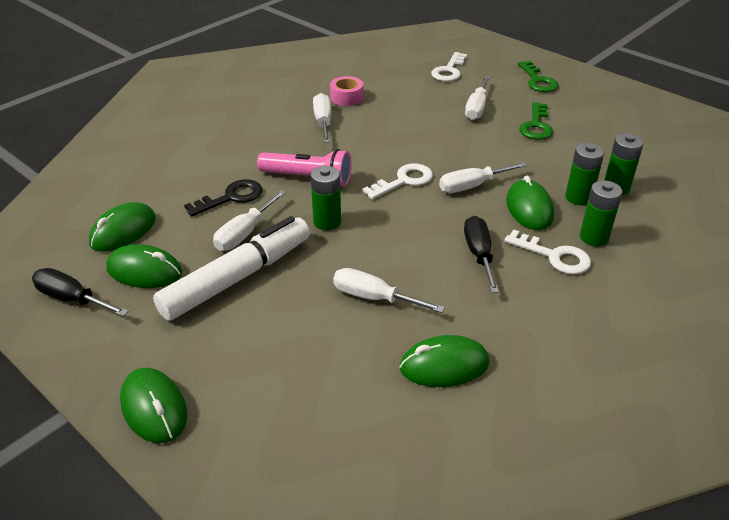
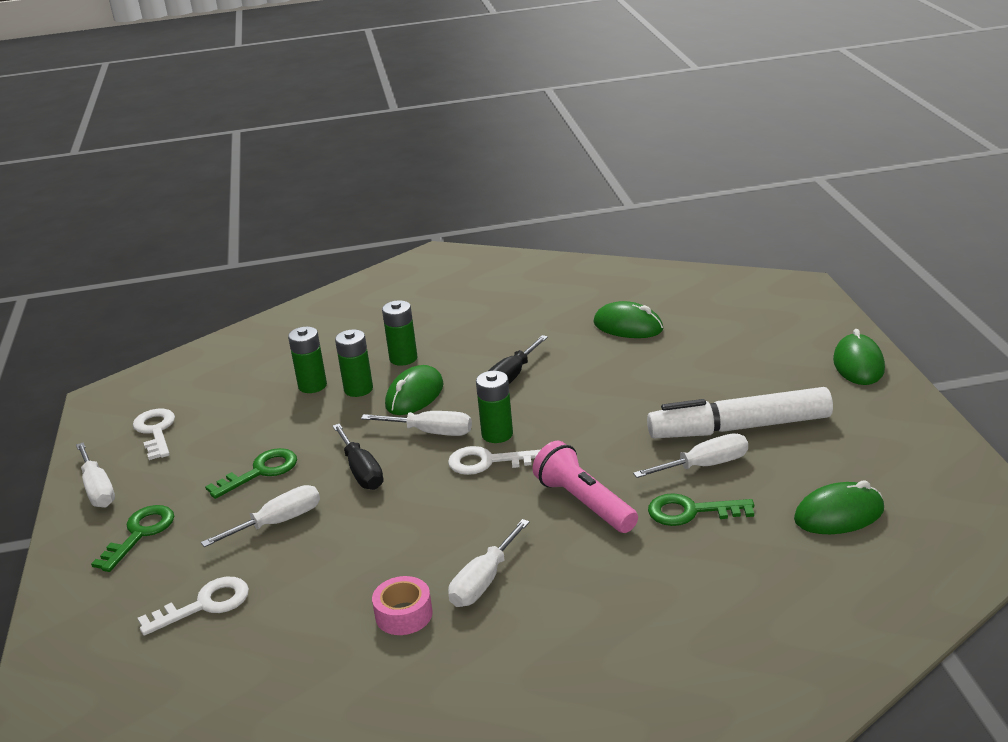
camera: 140 degrees left, 10 degrees down
black screwdriver [32,268,129,316] -> black screwdriver moved to [332,424,384,490]
green mouse [106,244,182,288] -> none
black key [184,179,262,217] -> green key [648,493,754,526]
green battery [311,166,341,230] -> green battery moved to [476,371,513,443]
white screwdriver [333,268,445,313] -> white screwdriver moved to [76,442,115,508]
white key [504,230,591,274] -> white key moved to [133,409,175,460]

